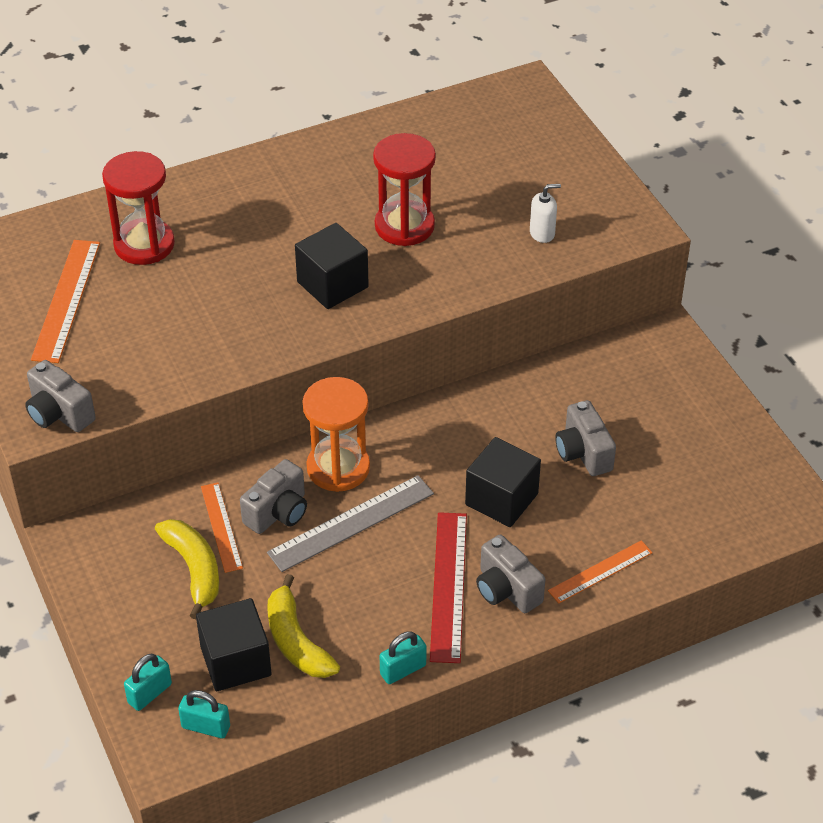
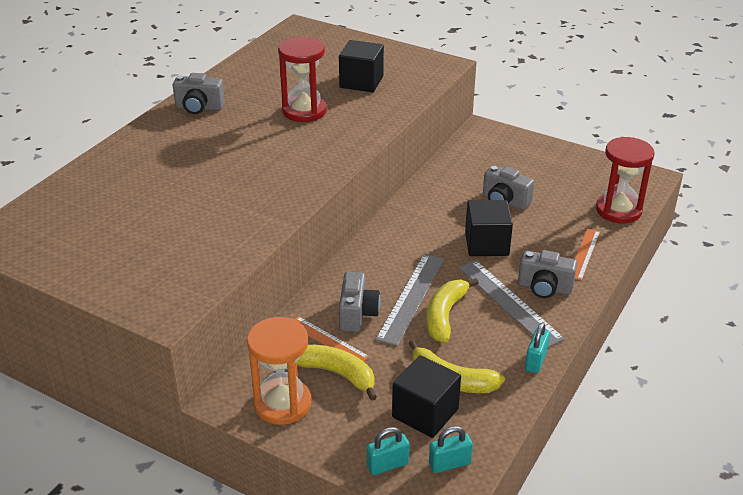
camera: 35 degrees left, 10 degrees down
grey camera [25,360,96,432] -> grey camera moved to [173,73,225,114]
orange ruler [31,240,100,363] -> none
red hourglass [102,151,175,265] -> red hourglass moved to [596,137,654,223]
turquoise padlock [124,654,172,711] -> turquoise padlock turned 60 degrees clockwise [367,427,410,475]
black cube [295,223,369,309] -> black cube moved to [339,40,384,92]
orange hourglass [302,377,370,492] -> orange hourglass moved to [247,317,312,425]
red ruler [430,512,467,663] -> grey ruler [459,260,565,347]
white soap dispenser [530,184,561,243] -> none
none -> yellow banana [426,278,479,343]

